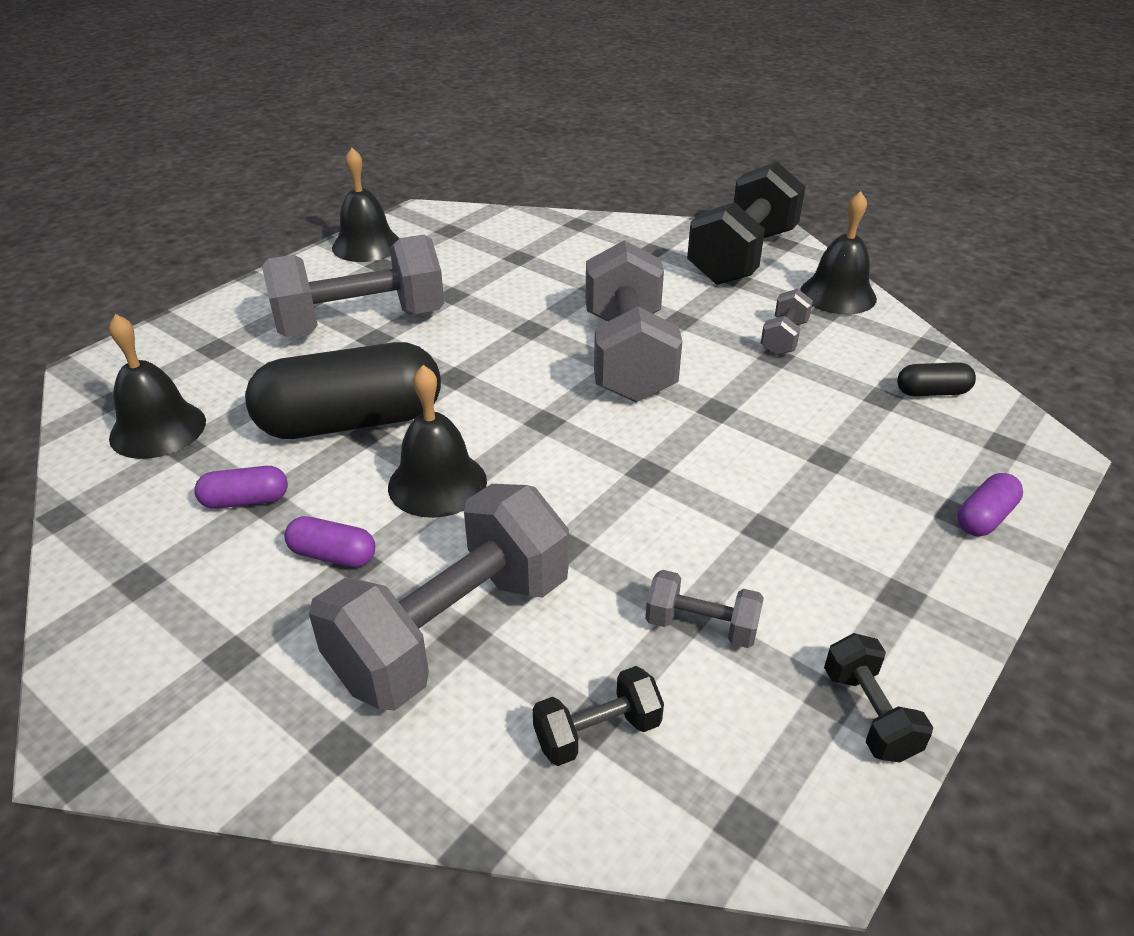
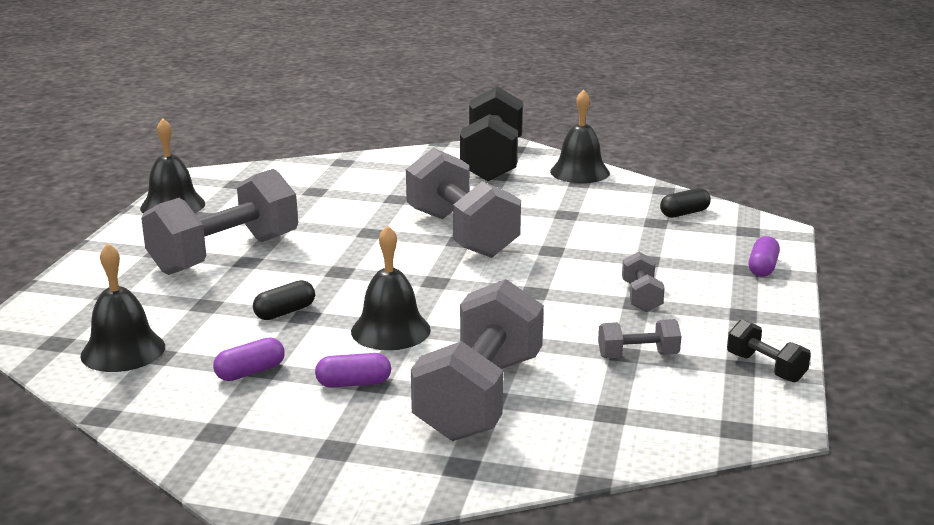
camera: 25 degrees left, 15 degrees down
black capsule [245,342,441,439] -> black capsule [253,280,315,320], size x0.43
black dumbbell [533,666,664,766] -> none
grey dumbbell [761,289,813,355] -> grey dumbbell moved to [622,252,665,312]

